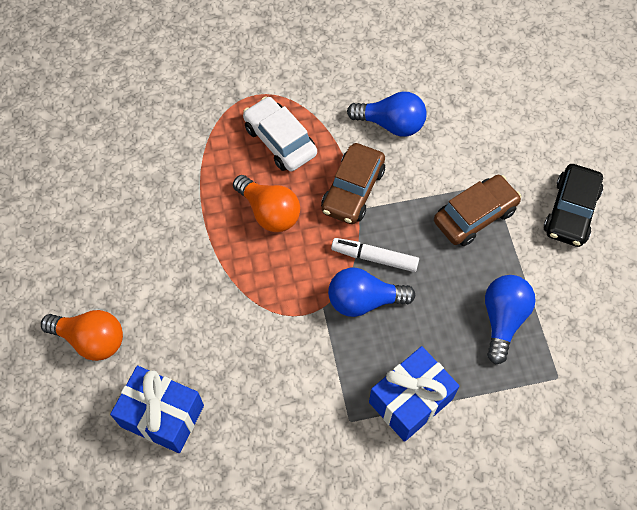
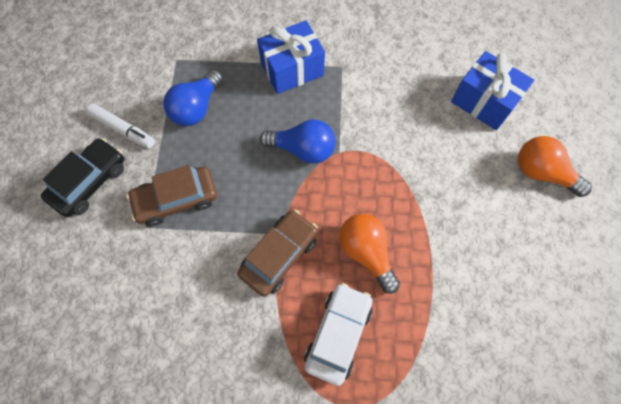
camera: 165 degrees left, 5 degrees up
white car [243,96,317,171] -> white car turned 135 degrees counterclockwise [304,283,372,386]
white marker [331,238,419,272] -> white marker moved to [86,104,155,148]
blue light bulb [347,91,427,137] -> none

